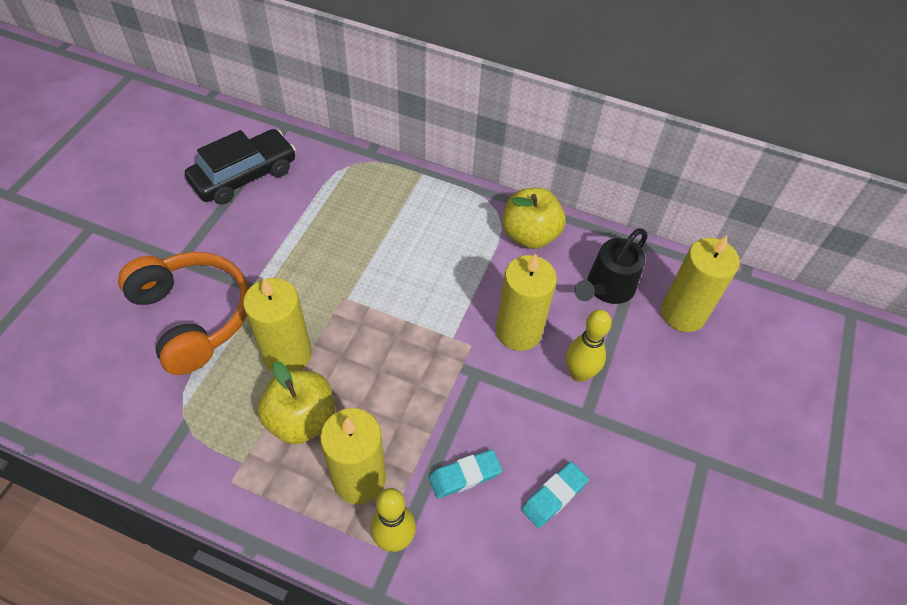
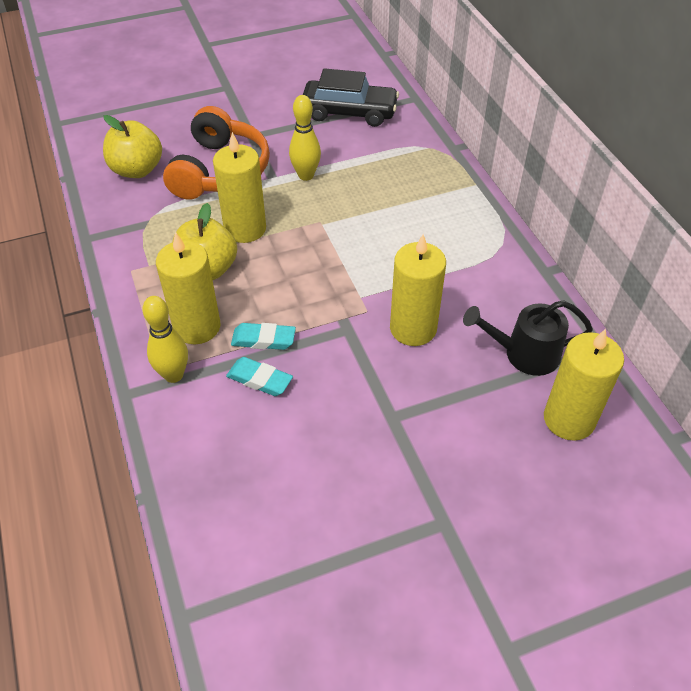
camera: 50 degrees right, 5 degrees down
yellow apple [502,188,566,249] -> yellow apple moved to [103,115,162,178]
turquoise eraser [521,462,589,528] -> turquoise eraser moved to [231,323,296,350]
yellow bowling pin [566,309,612,382] -> yellow bowling pin moved to [289,95,321,181]

